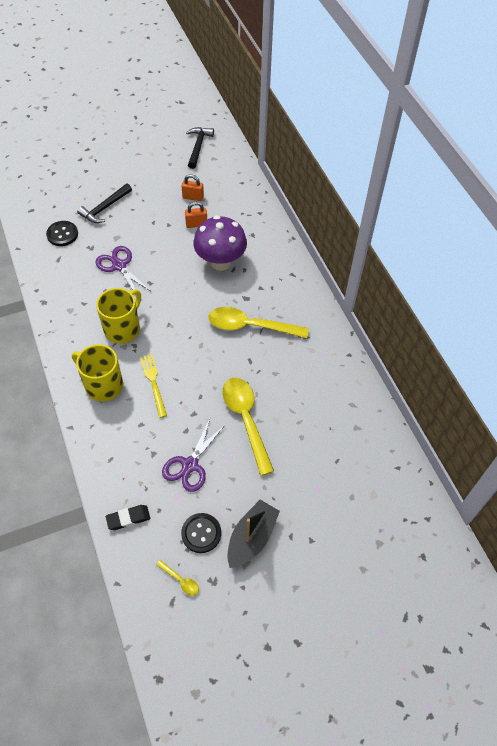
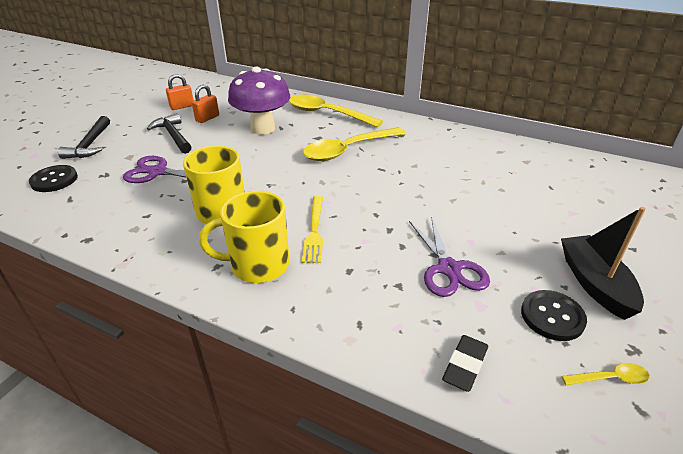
camera: 40 degrees left, 20 degrees down
yellow fork [140,354,167,418] -> yellow fork turned 120 degrees counterclockwise [302,196,323,263]
black hammer [186,127,214,169] -> black hammer moved to [147,113,191,154]
yellow spoon [222,377,274,476] -> yellow spoon moved to [289,95,383,128]

